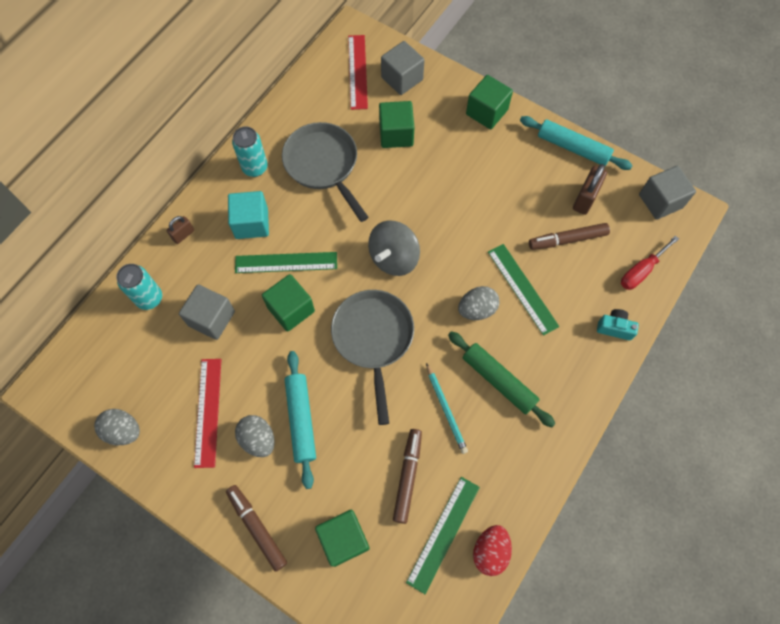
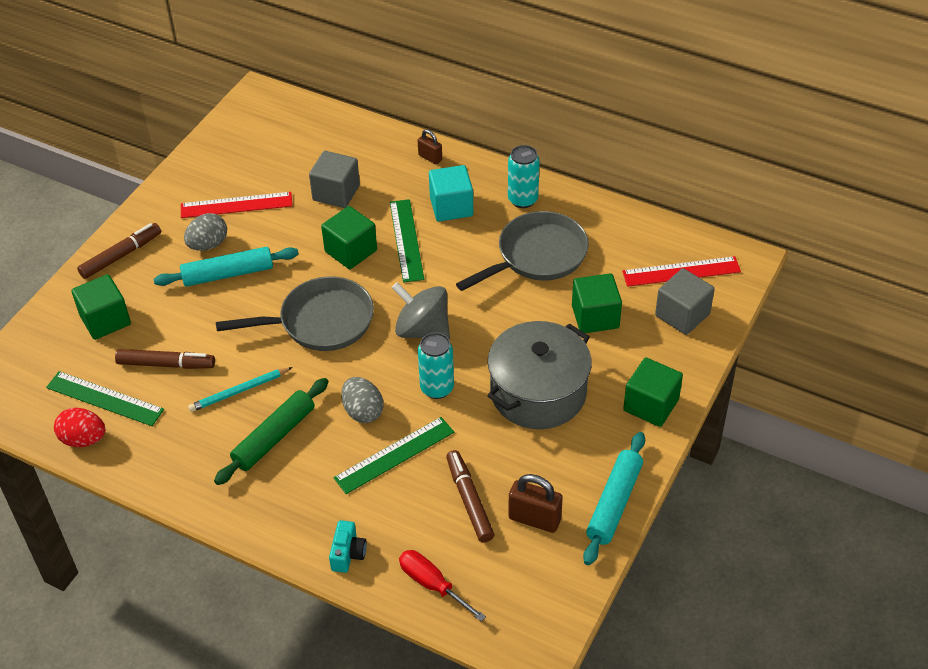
camera: 85 degrees right, 20 degrees down
grey egg [94,409,140,445] -> none
turquoise can [116,264,162,310] -> turquoise can moved to [418,332,454,399]
grey cube [639,166,696,220] -> none
none -> grey pot [487,321,592,429]

